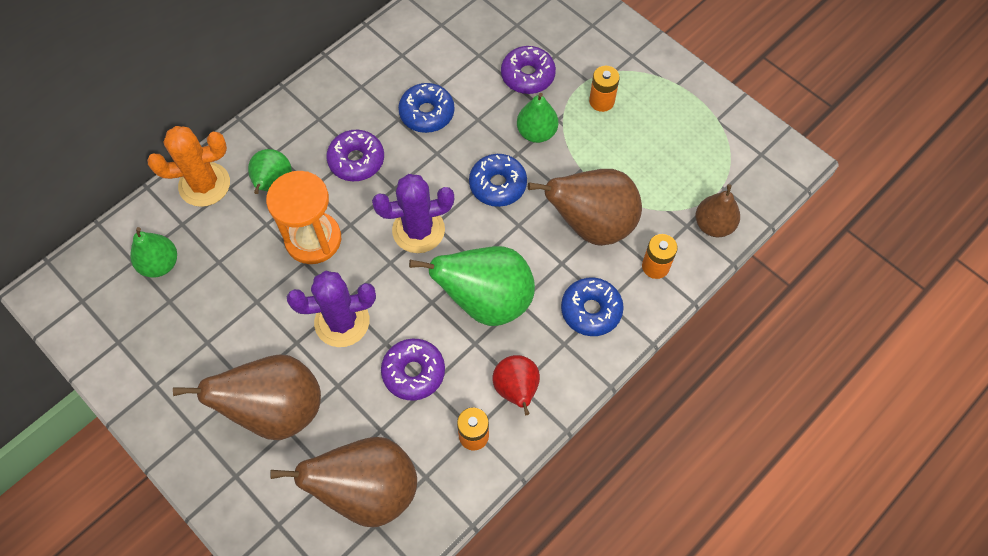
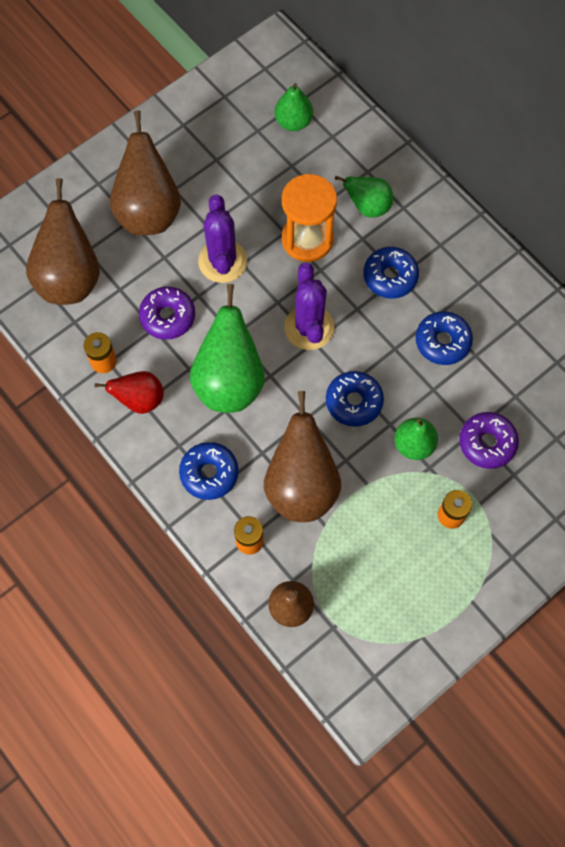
camera: 95 degrees right, 5 degrees up
orange cactus [147,126,230,207] -> none
purple donut [326,130,384,181] -> blue donut [363,247,419,298]

